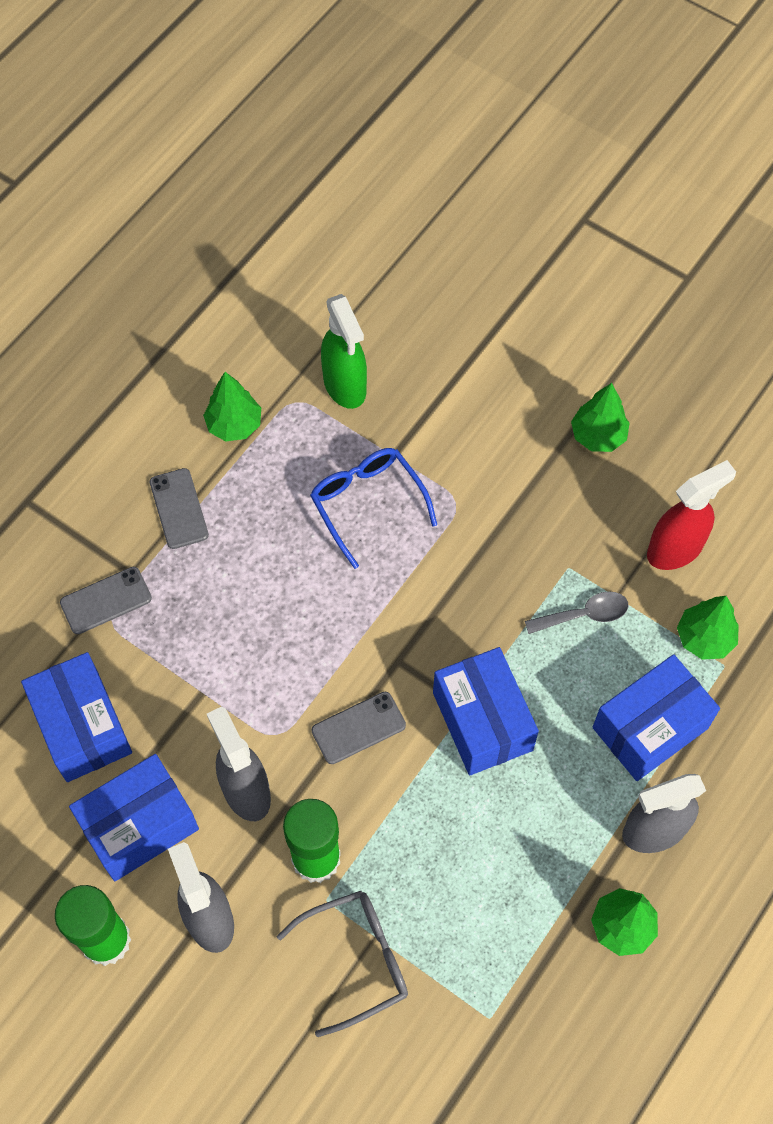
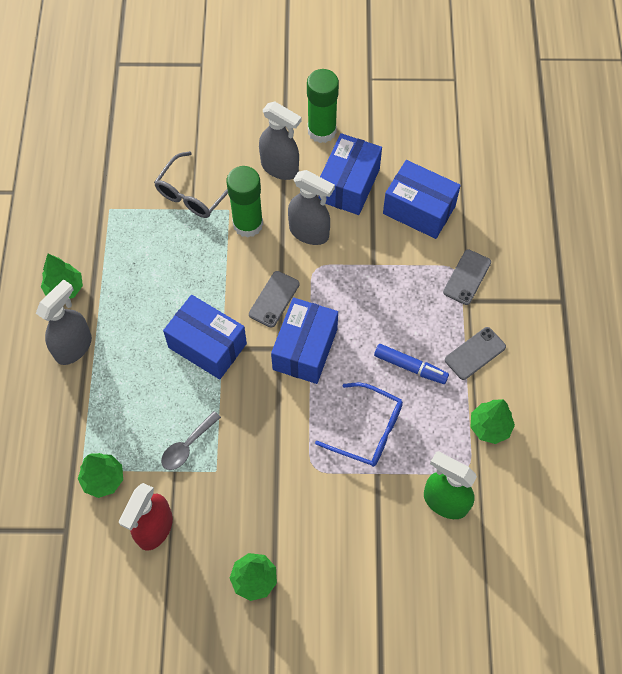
camera: 145 degrees right, 0 degrees up
grey phone [150,468,209,549] -> grey phone turned 75 degrees counterclockwise [445,327,506,380]
blue box [592,654,720,781] -> blue box moved to [271,297,338,384]
none -> blue marker [374,344,449,384]

